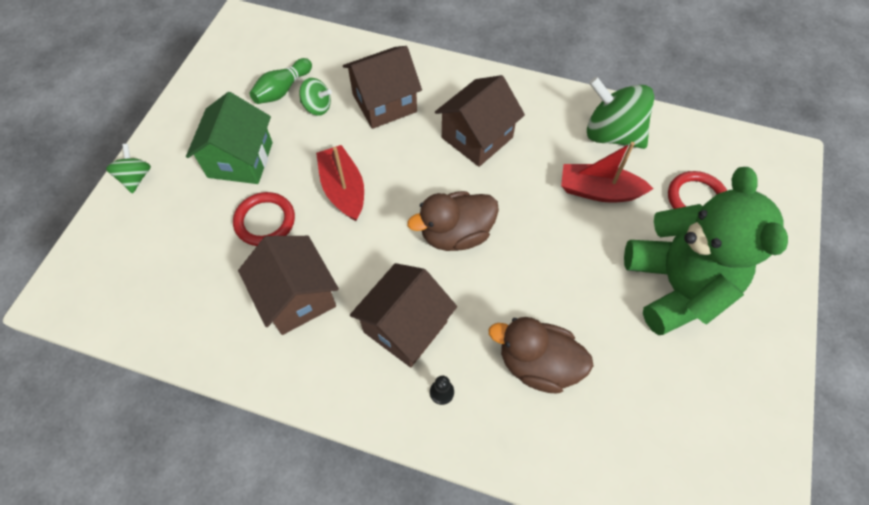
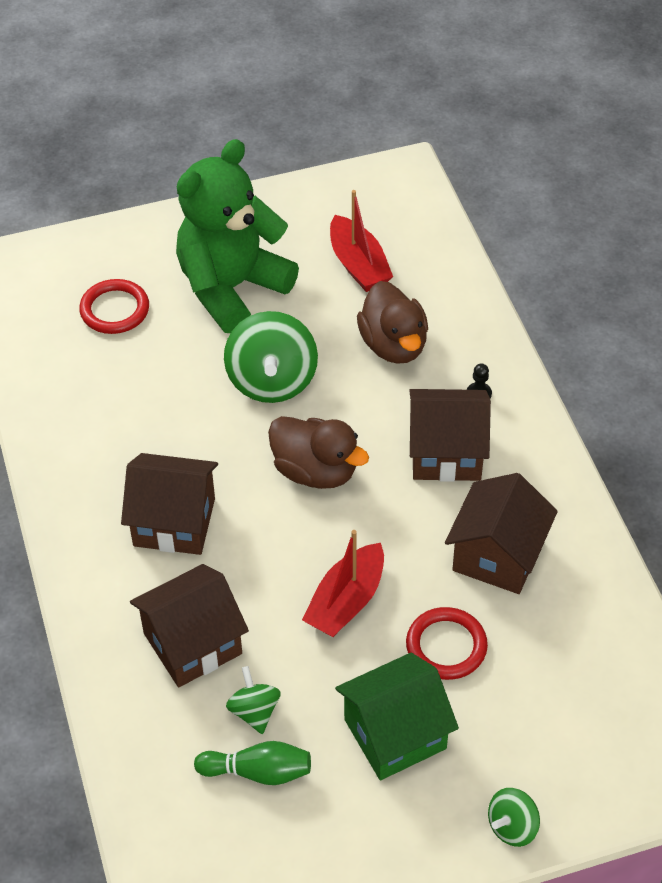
camera: 125 degrees left, 10 degrees down
brown house [343,46,422,129] -> brown house turned 60 degrees counterclockwise [130,564,249,687]
red boat [561,142,654,203] -> red boat moved to [330,190,393,292]
green spinning top [587,77,654,149] -> green spinning top moved to [224,311,318,403]

